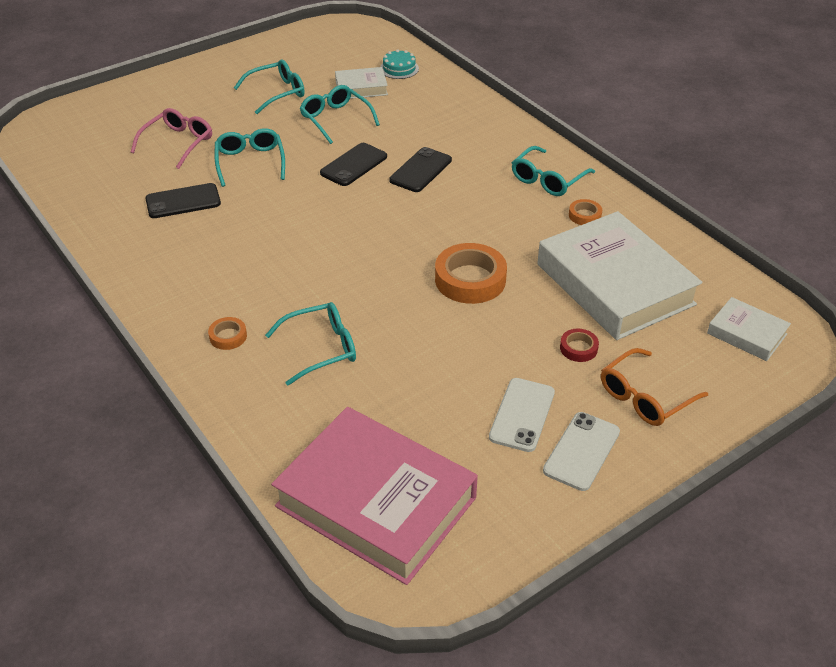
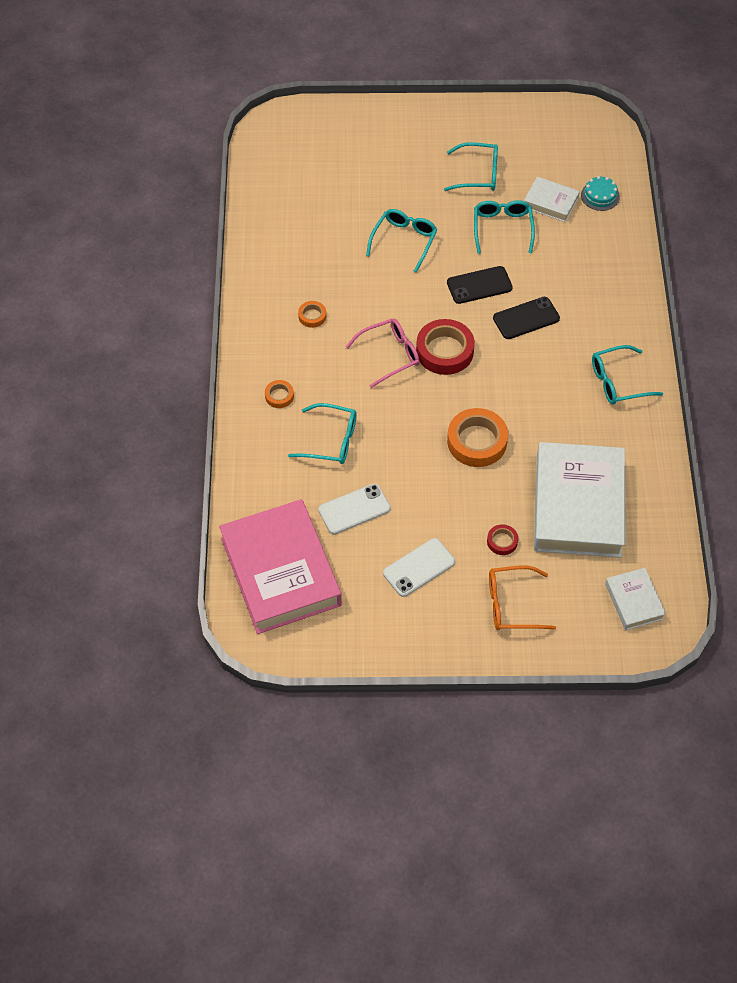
camera: 35 degrees right, 15 degrees up
pink glasses [131,108,212,169] -> pink glasses moved to [346,318,420,388]
black phone [145,183,221,218] -> none
white phone [543,412,620,491] -> white phone moved to [318,484,391,534]
orange tape [569,199,602,225] -> orange tape moved to [298,301,326,328]
none -> red tape [416,319,475,375]

